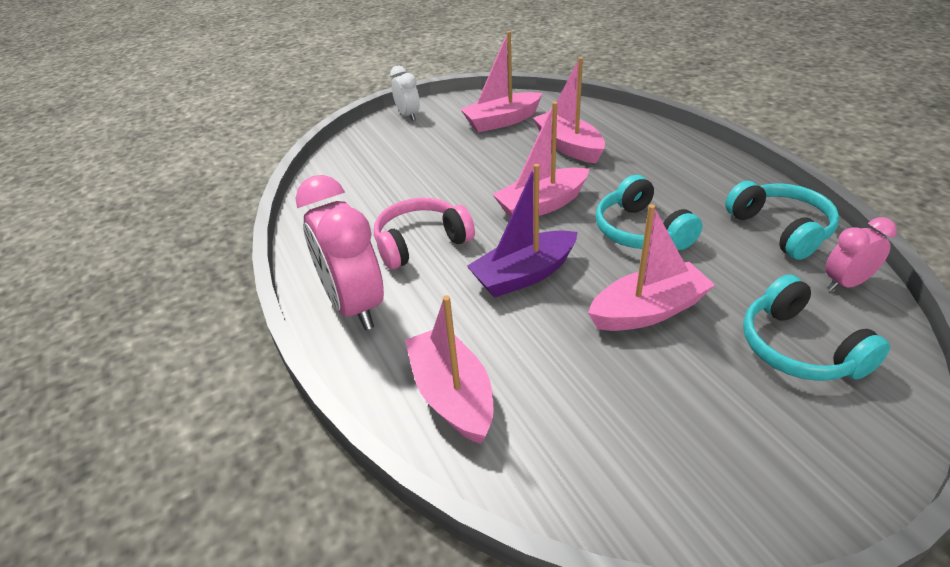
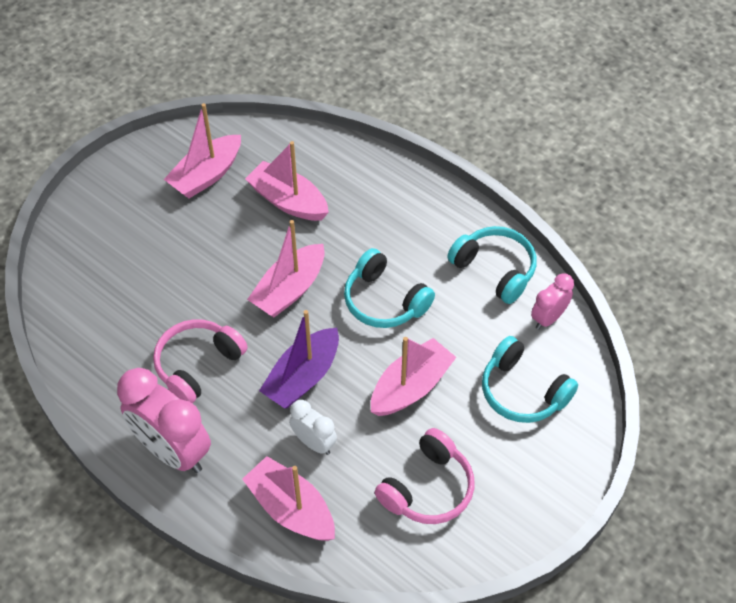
camera: 25 degrees left, 15 degrees up
white clock [390,65,420,121] -> white clock moved to [289,400,337,455]
none -> pink headphones [375,428,474,524]

